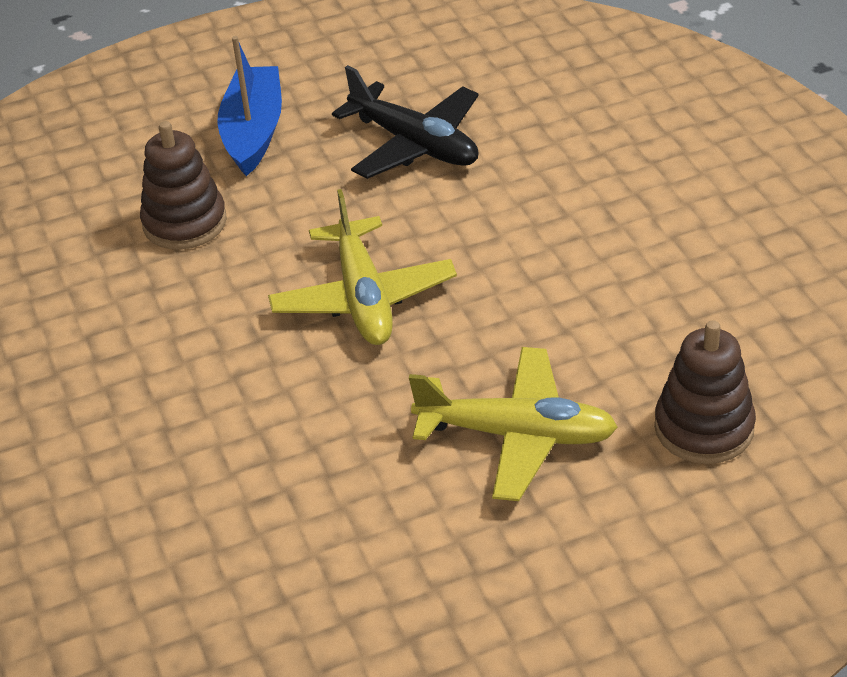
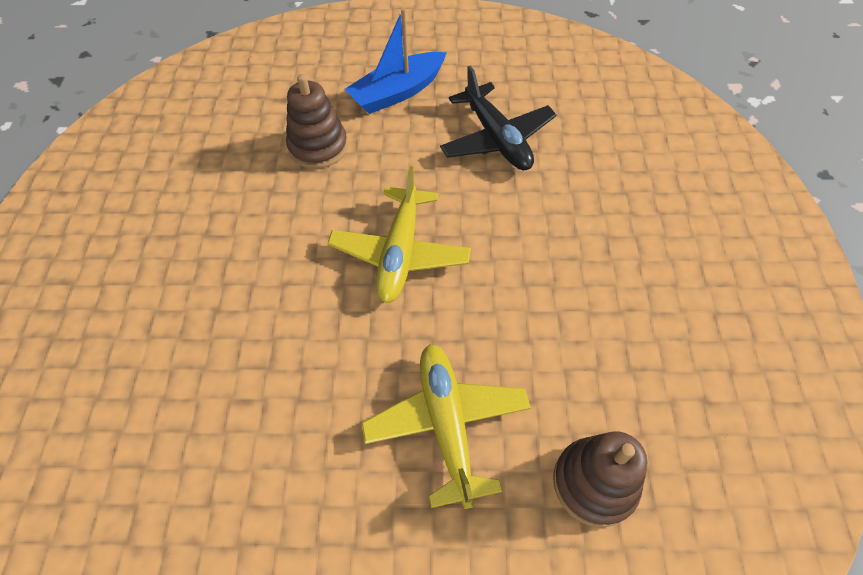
camera: 20 degrees right, 15 degrees up
blue boat [218,36,282,176] -> blue boat turned 150 degrees counterclockwise [345,8,447,114]
yellow plane [409,347,618,501] -> yellow plane turned 135 degrees counterclockwise [362,344,531,509]

